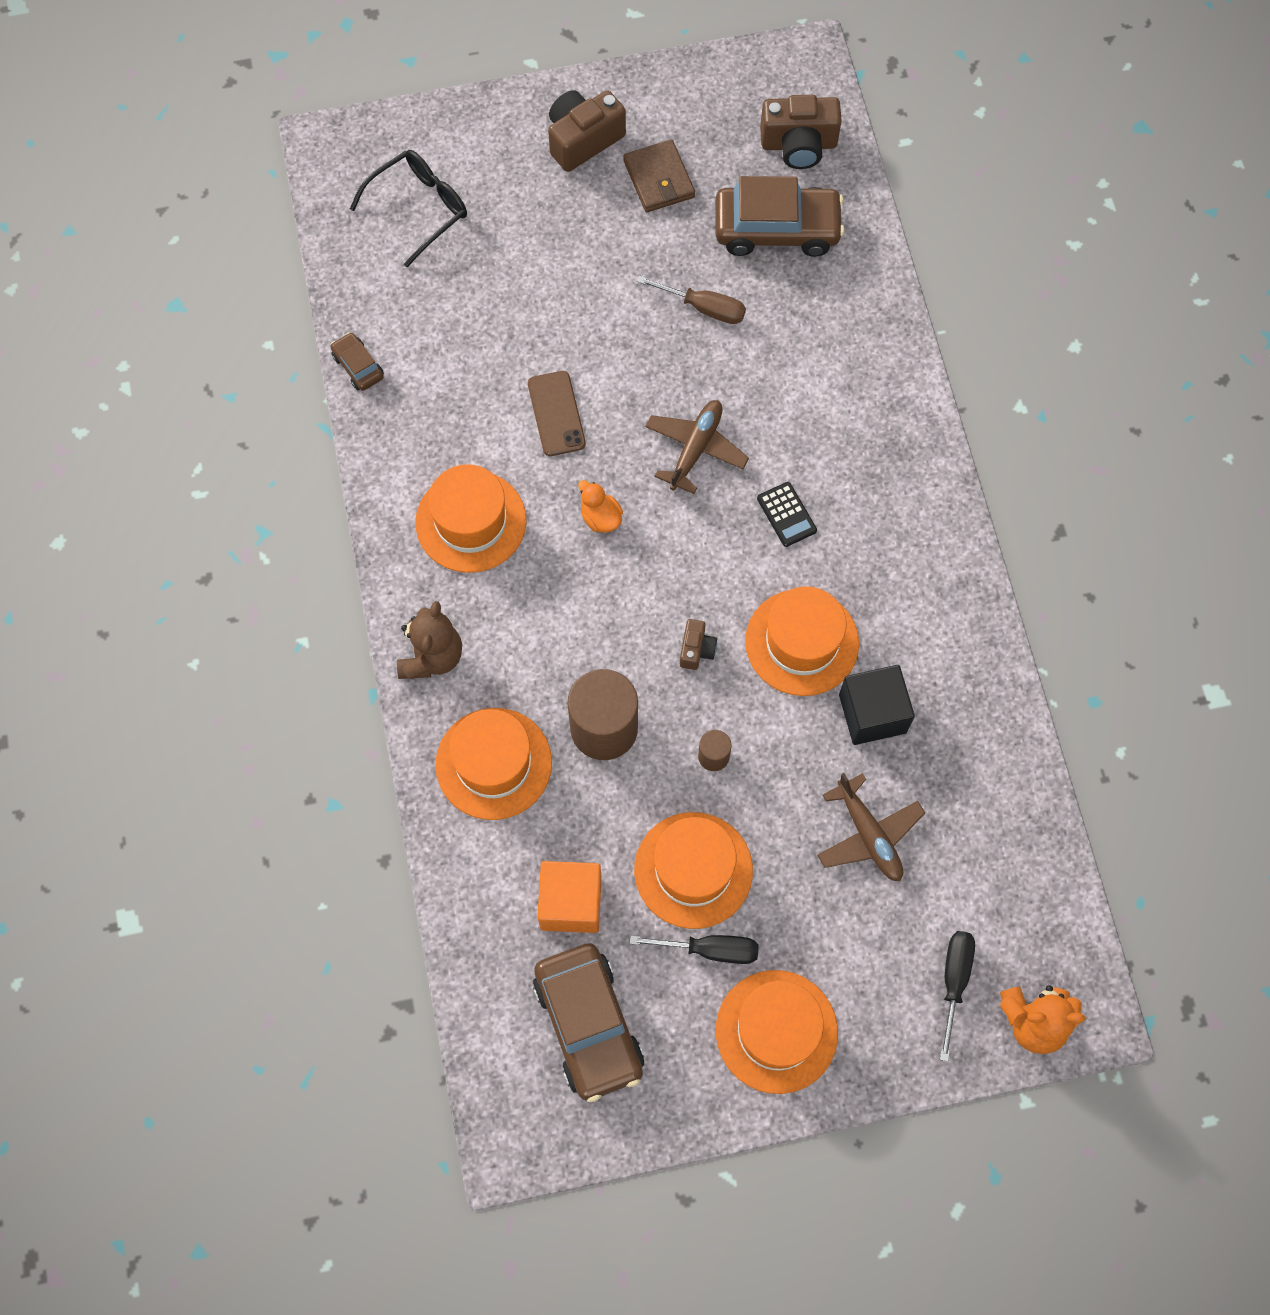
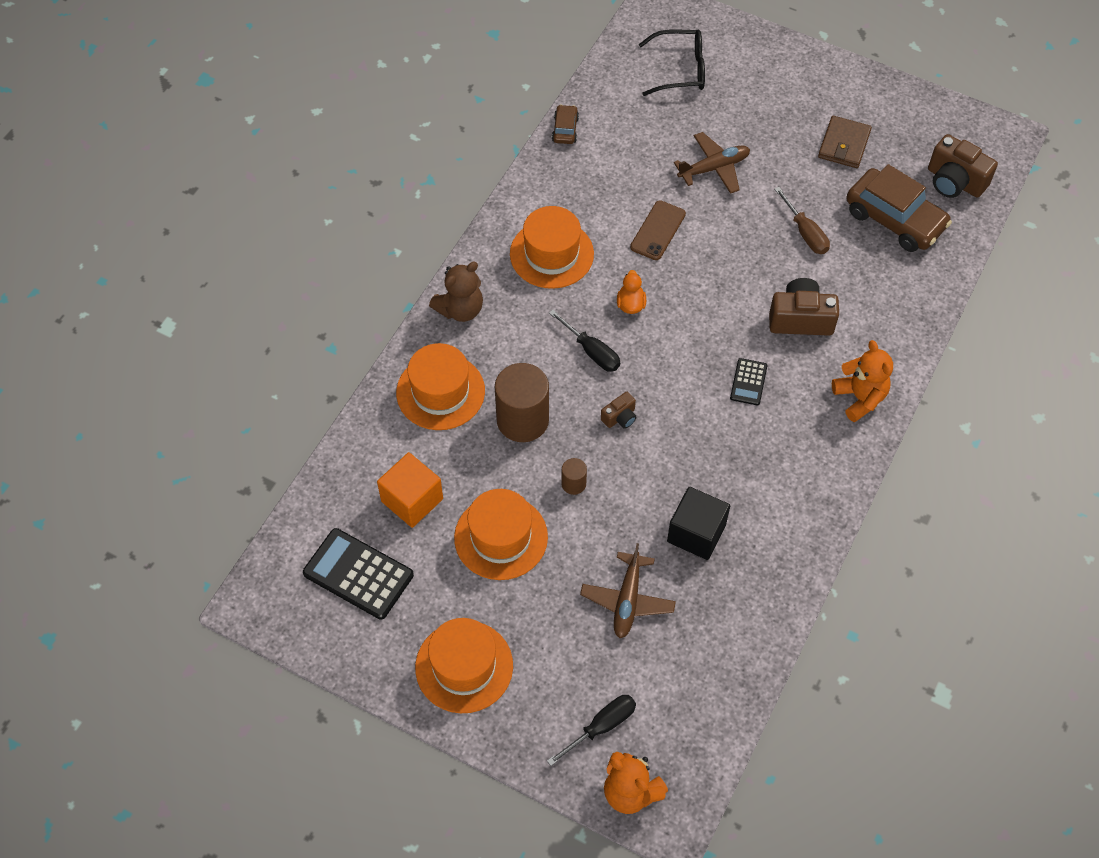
camera: 40 degrees right, 10 degrees down
brown car [533,943,644,1102] -> black calculator [303,528,414,620]
brown camera [548,90,626,172] -> brown camera moved to [769,278,839,335]
black screwdriver [629,935,759,964] -> black screwdriver moved to [549,310,620,372]
brown plane [645,400,749,494] -> brown plane moved to [674,132,750,194]
orange hat [745,586,859,696] -> none
none -> orange teddy bear [832,340,893,422]

